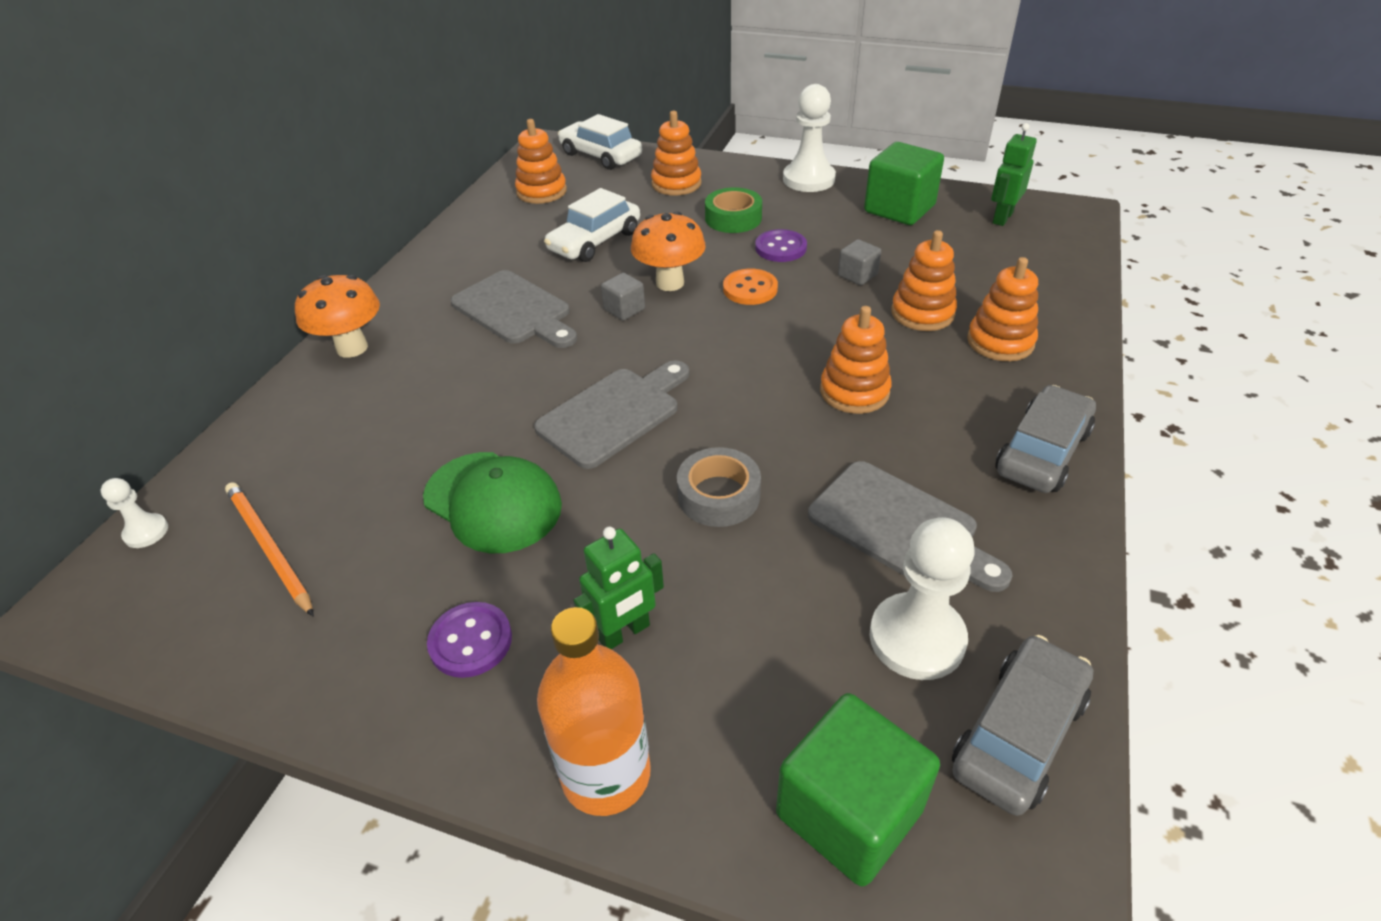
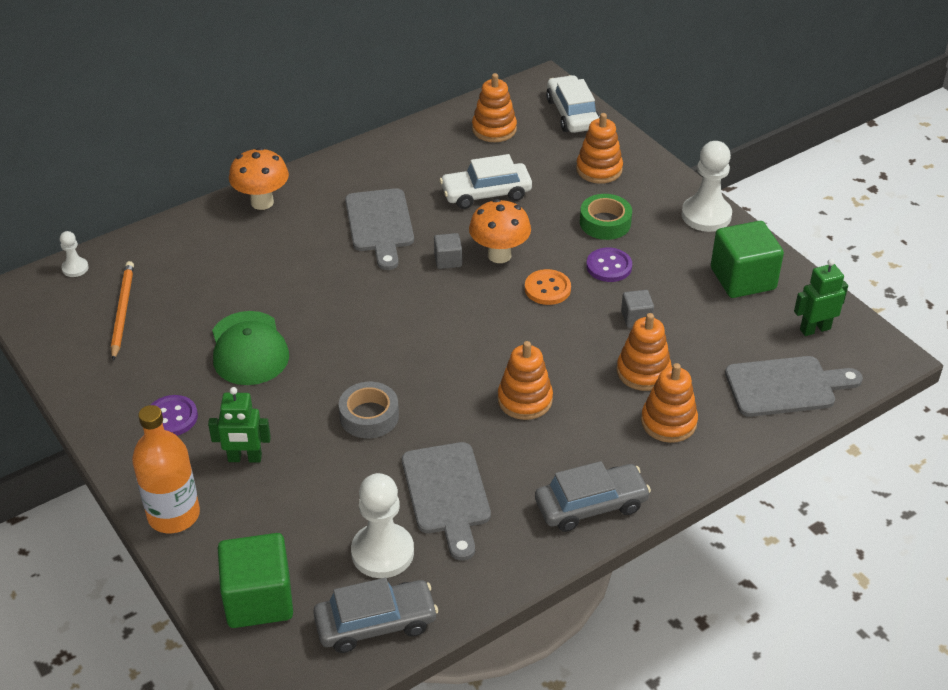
camera: 35 degrees right, 0 degrees up
grey cutting board [534,360,689,469] -> grey cutting board moved to [725,356,863,417]

